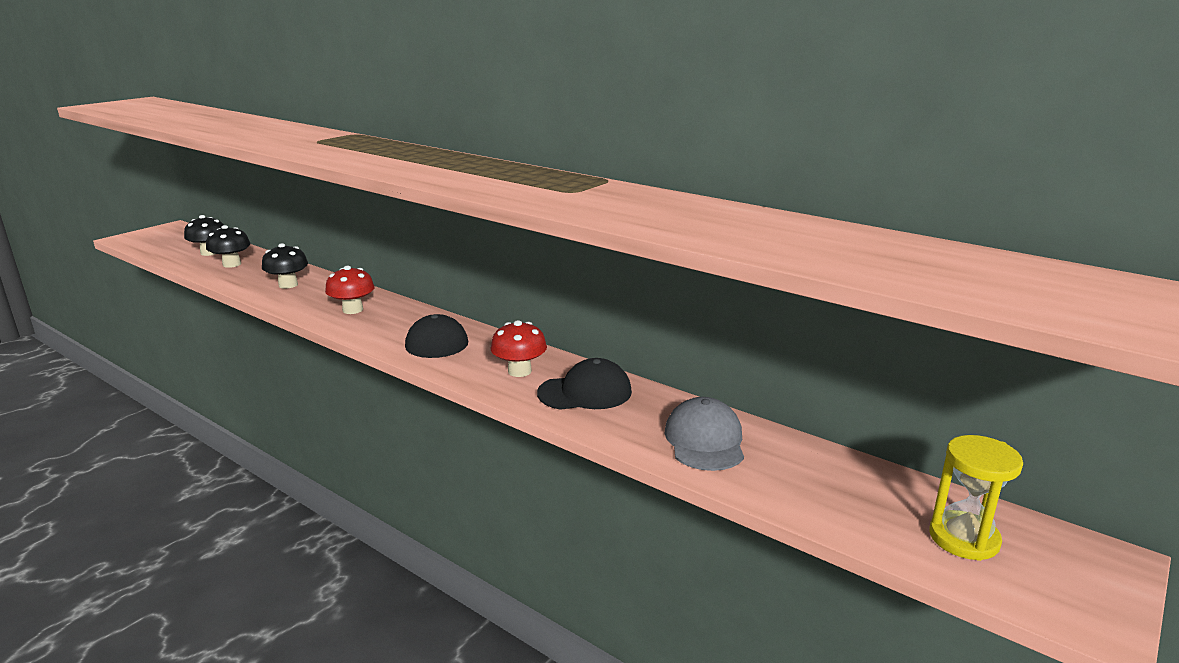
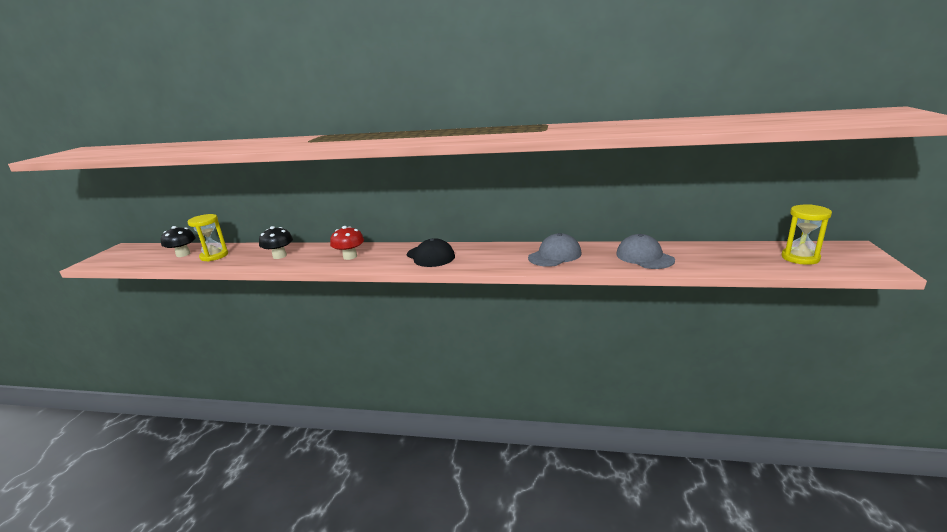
camera: 25 degrees left, 0 degrees up
black mushroom [206,225,251,268] -> yellow hourglass [188,214,228,261]
red mushroom [490,320,547,377] -> none
black cap [537,358,632,410] -> grey cap [528,233,581,267]

